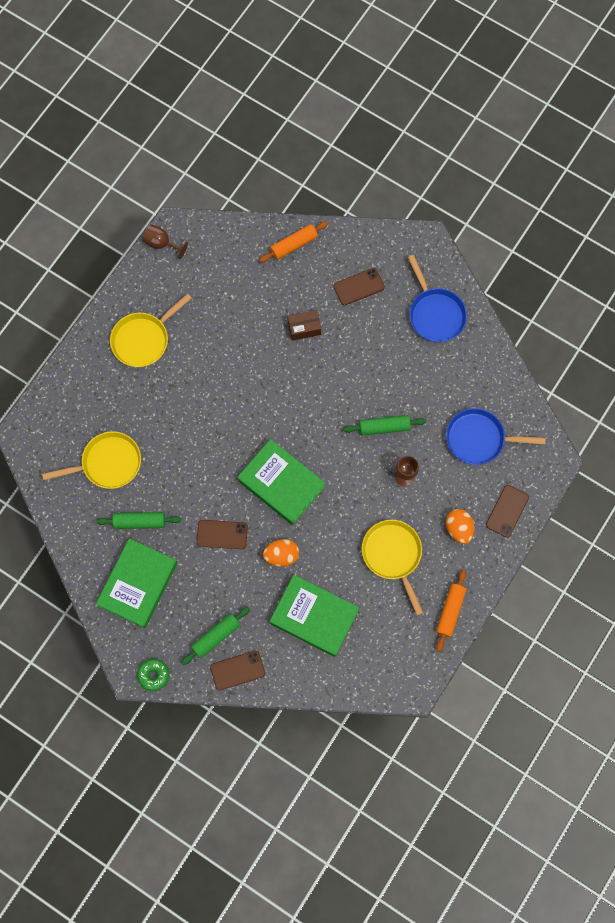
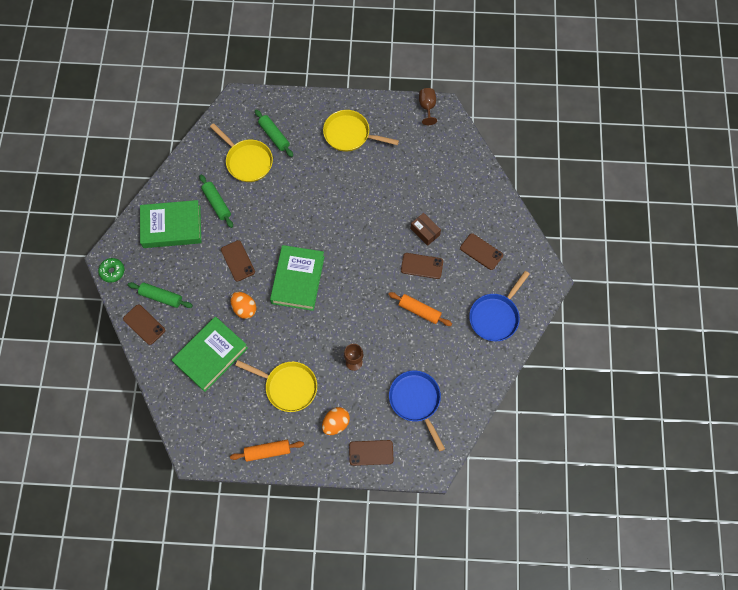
camera: 60 degrees right, 5 degrees down
orange rolling pin [259,221,328,263] -> orange rolling pin moved to [388,292,452,326]
green book [270,575,359,657] -> green book turned 45 degrees clockwise [172,316,248,392]
green rolling pin [344,415,426,436] -> green rolling pin moved to [255,109,293,157]
yellow pan [362,520,423,616] -> yellow pan turned 75 degrees clockwise [235,360,317,412]
none -> brown phone [401,253,443,279]

